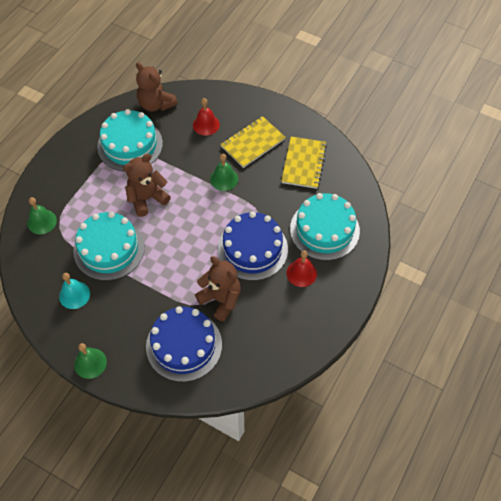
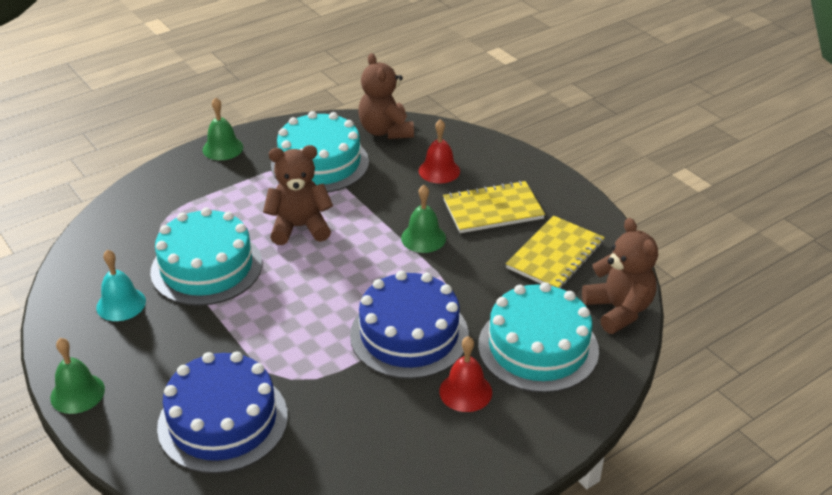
camera: 25 degrees right, 20 degrees down
green bell [27,197,57,234] -> green bell moved to [202,97,243,160]
brown teddy bear [195,256,241,322] -> brown teddy bear moved to [582,218,658,334]

